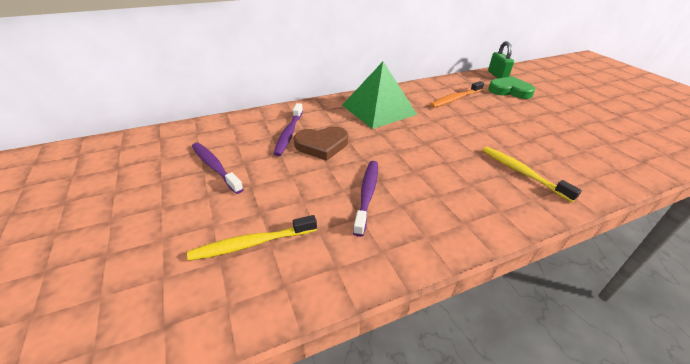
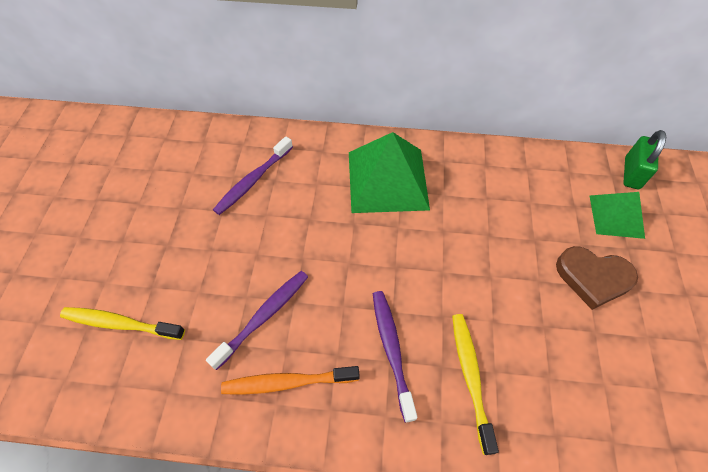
camera: 30 degrees right, 20 degrees up
purple toothbrush [192,143,244,194] -> purple toothbrush moved to [373,291,417,422]
brown heart [294,126,348,161] -> brown heart moved to [556,246,638,310]
orange toothbrush [430,81,484,108] -> orange toothbrush moved to [221,366,360,395]
green heart [488,76,535,99] -> green pyramid [590,192,645,239]

